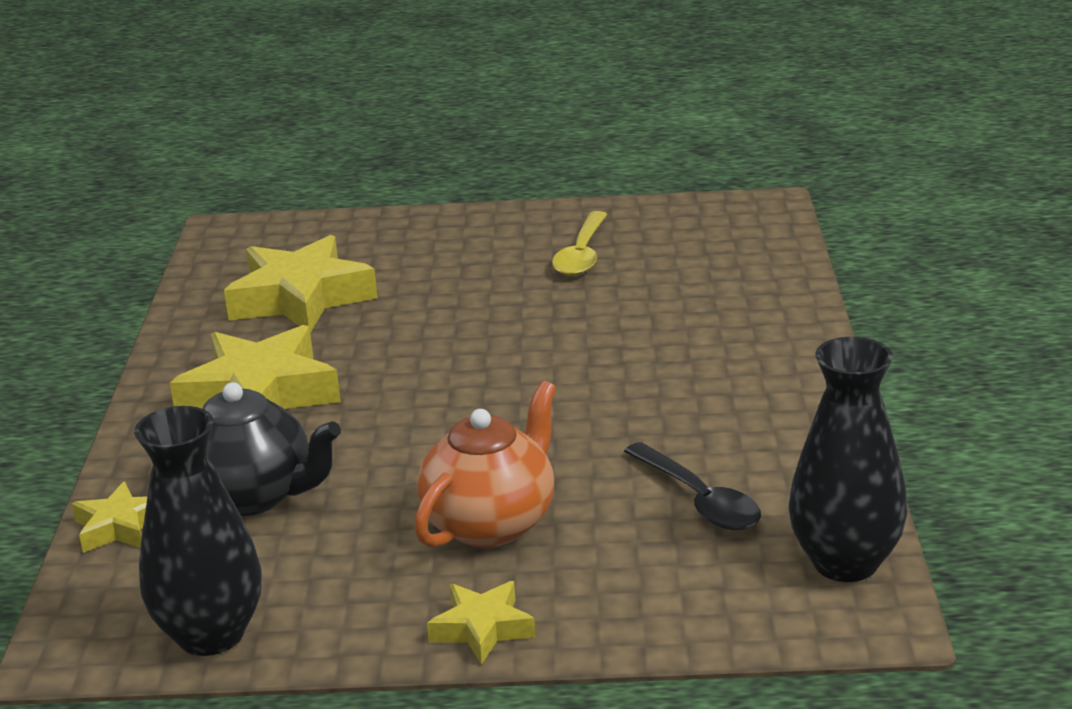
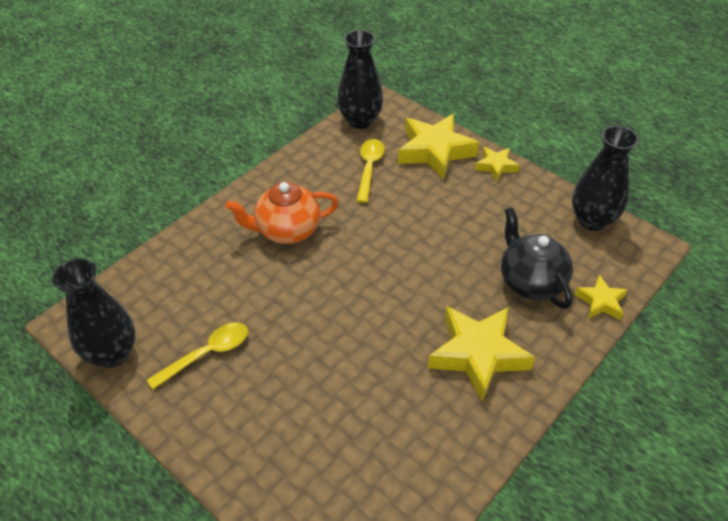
camera: 140 degrees left, 20 degrees up
yellow star [224,235,378,333] -> yellow star moved to [398,114,479,180]
orange teapot [414,381,556,548] -> orange teapot moved to [225,182,339,244]
black spoon [624,442,761,530] -> yellow spoon [356,139,385,203]
none -> black vase [52,259,135,368]

